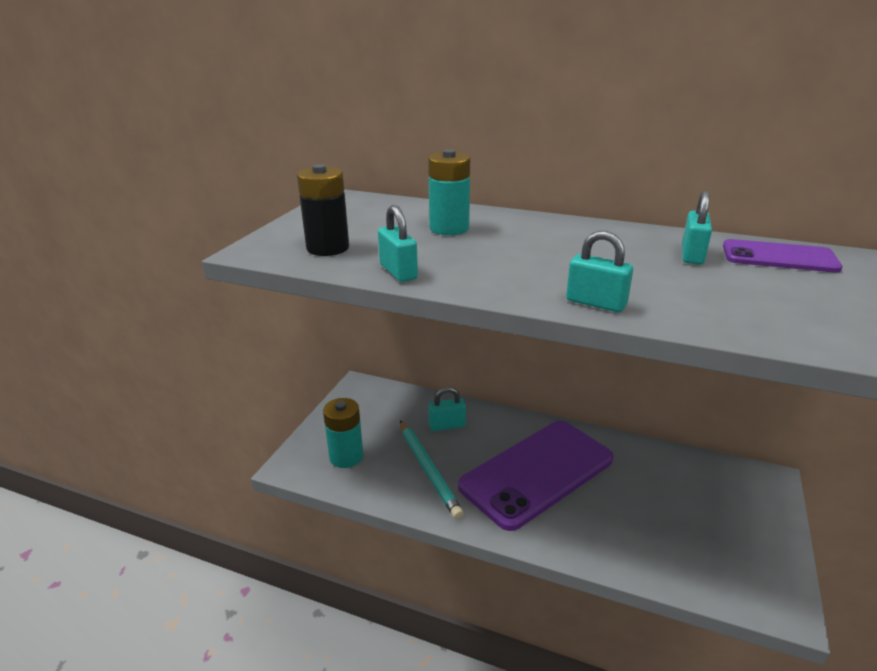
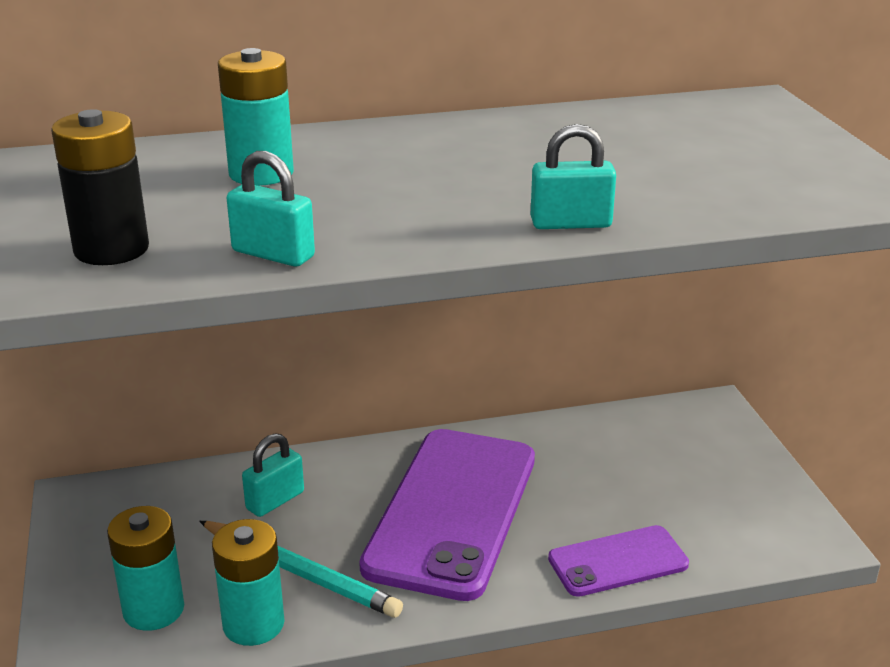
camera: 35 degrees left, 0 degrees up
turquoise padlock [682,191,712,265] -> none
purple phone [723,239,843,273] -> purple phone moved to [548,525,689,597]
none -> turquoise battery [212,519,285,646]

